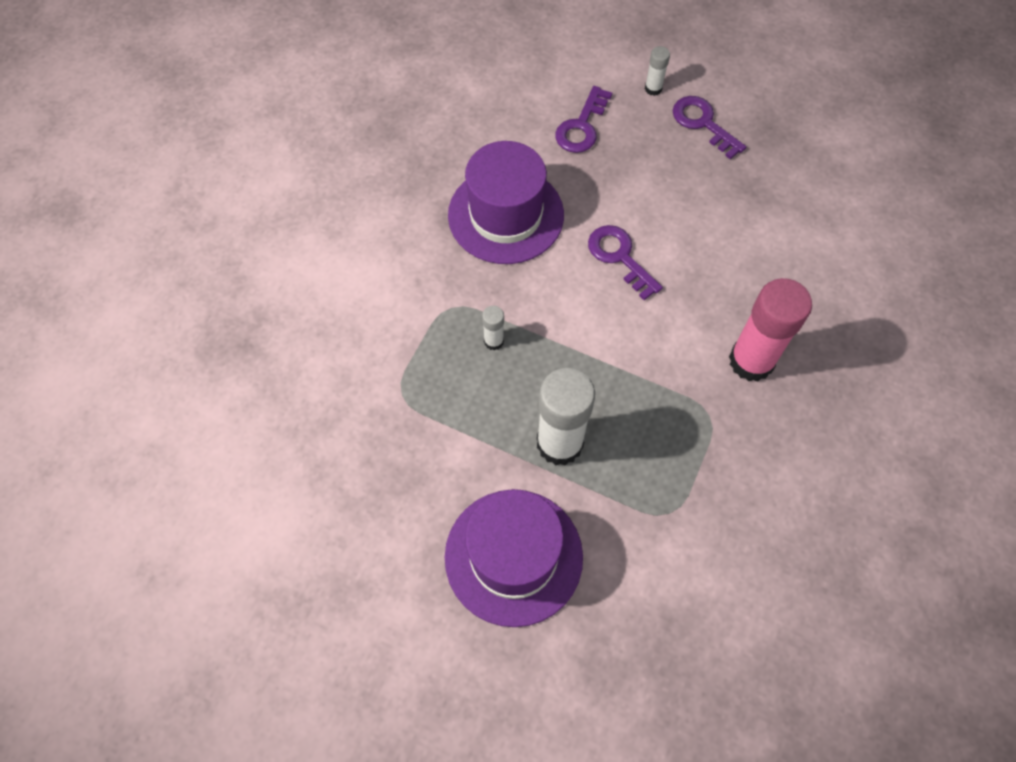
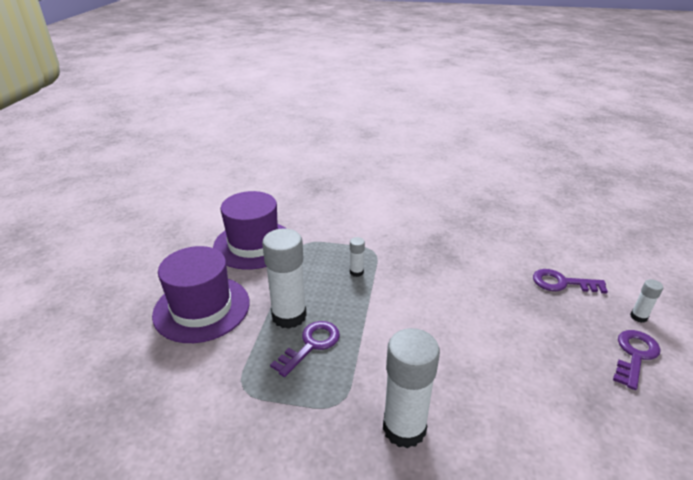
camera: 75 degrees right, 30 degrees down
purple hat [448,141,564,264] -> purple hat moved to [213,191,287,270]
purple key [588,225,663,300] -> purple key moved to [270,321,340,377]
pink glue stick [729,278,812,382] -> white glue stick [383,328,440,449]

